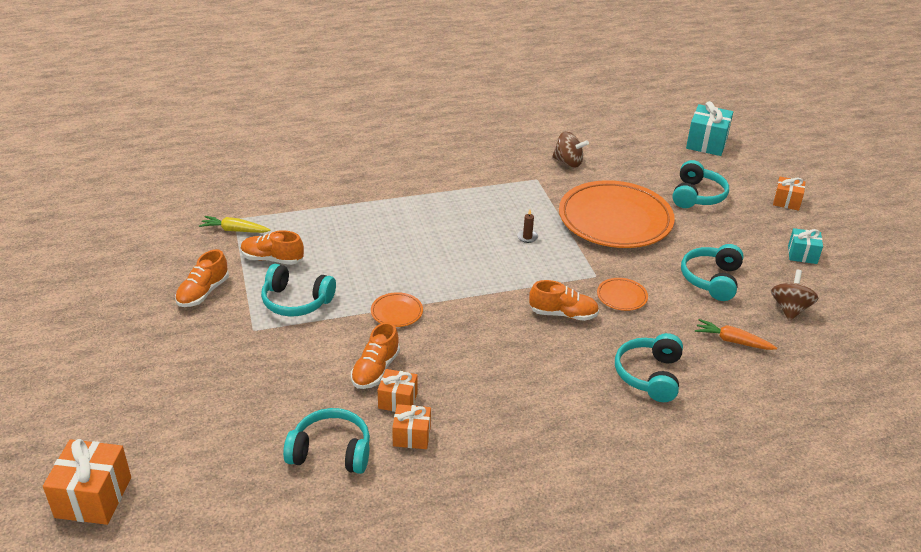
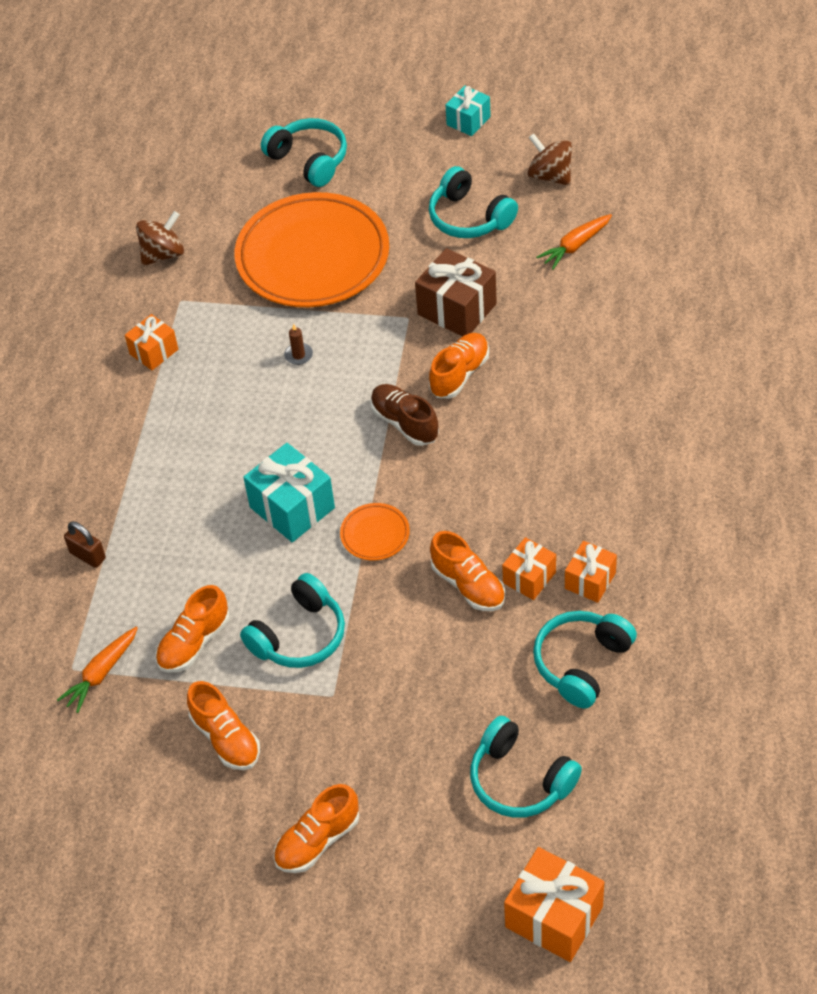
camera: 60 degrees left, 15 degrees up
yellow carrot [199,216,271,233] -> orange carrot [57,627,138,713]
orange plate [597,278,648,311] -> brown gift [415,248,497,337]
turquoise headphones [615,333,683,402] -> turquoise headphones moved to [470,716,582,818]
turquoise gift [686,101,733,156] -> turquoise gift moved to [243,443,335,542]
orange gift [773,177,805,211] -> orange gift moved to [125,314,178,370]
none -> brown padlock [64,521,106,568]
none -> orange shoe [273,784,359,873]
none -> brown shoe [370,384,439,446]

